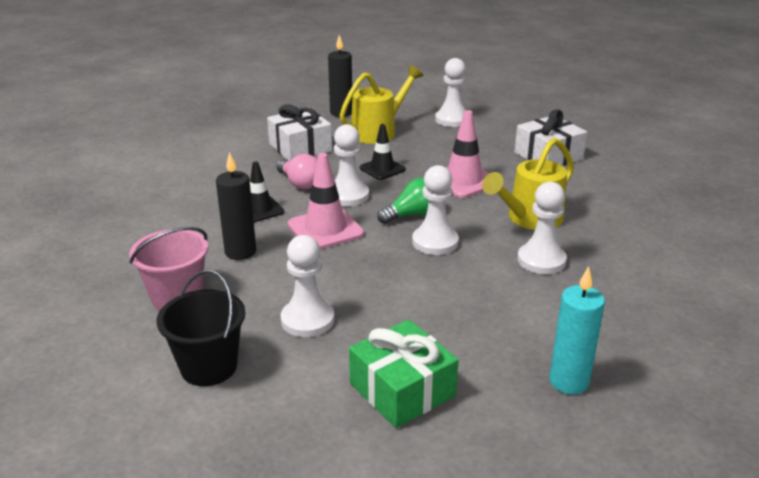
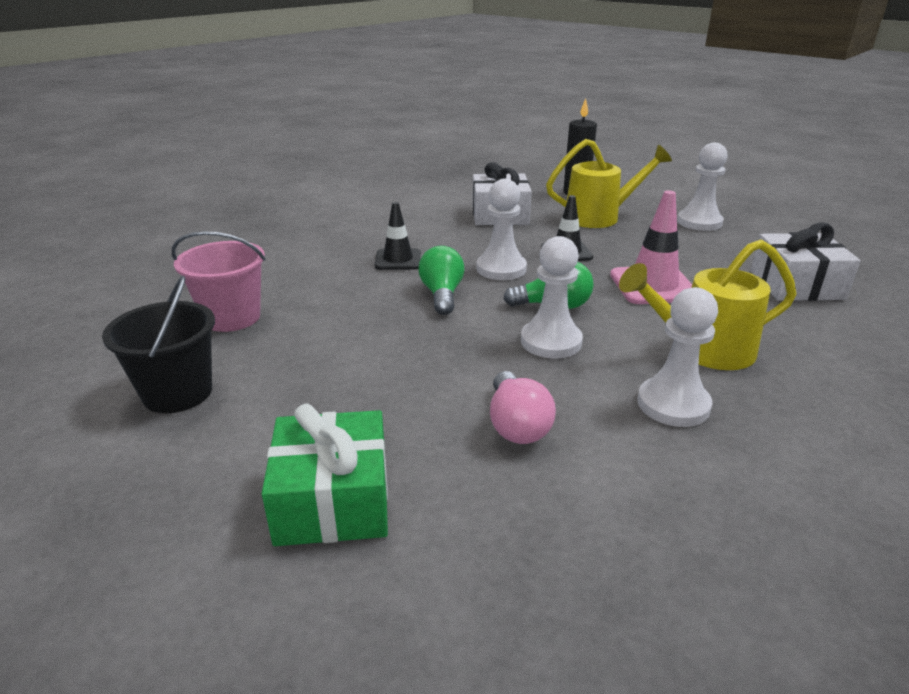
camera: 30 degrees right, 0 degrees up
black candle [216,152,256,260] -> none
pink light bulb [276,154,317,189] -> pink light bulb moved to [490,371,556,444]
white pawn [280,235,334,337] -> none
pink traffic cone [288,153,364,249] -> green light bulb [418,246,465,315]
turquoise candle [549,266,605,394] -> none

